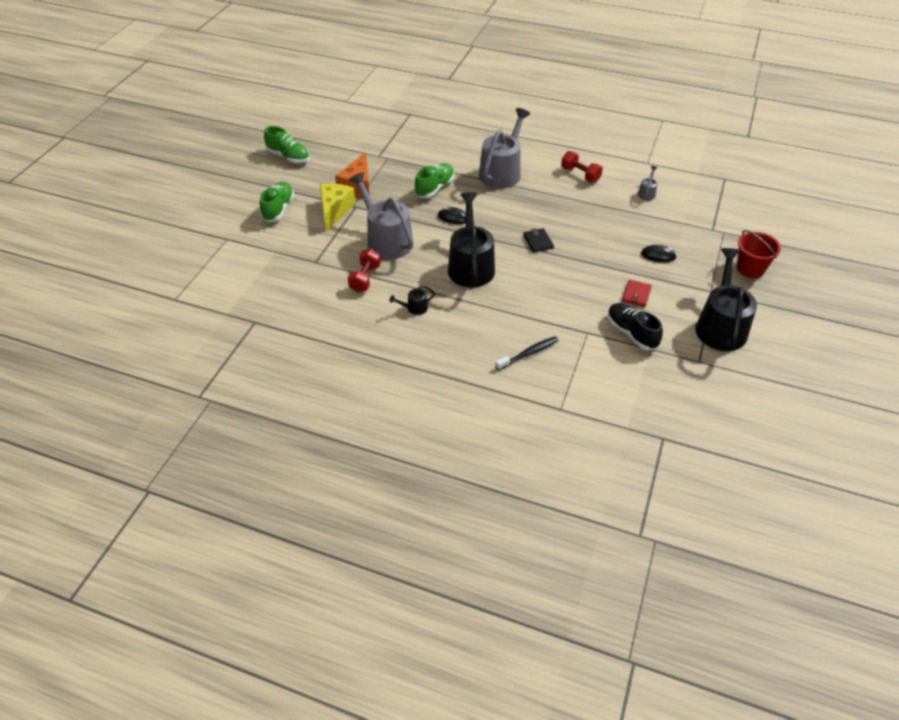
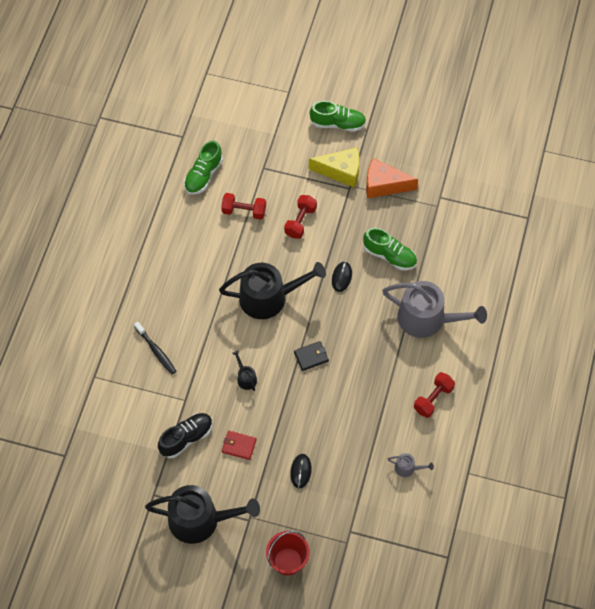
camera: 85 degrees right, 15 degrees up
green shoe [264,126,310,163] -> green shoe moved to [184,141,223,195]
grey watering can [349,172,414,259] -> red dumbbell [284,195,317,239]
black watering can [390,286,435,315] -> black watering can moved to [232,351,257,391]

